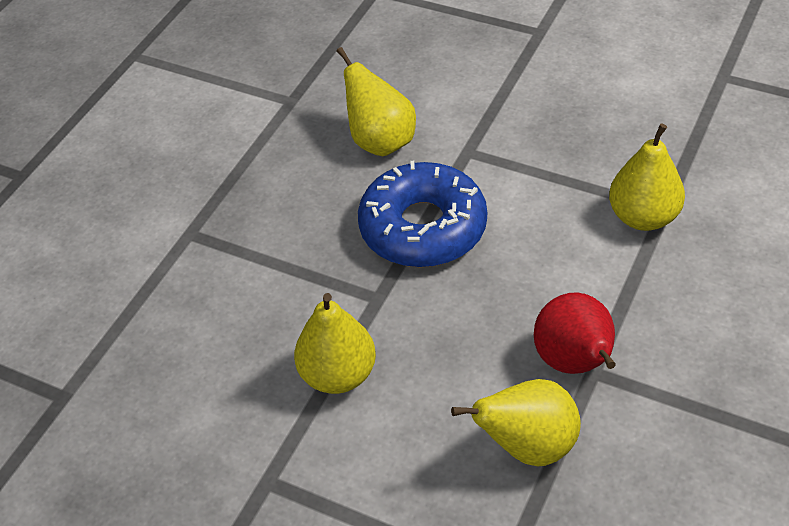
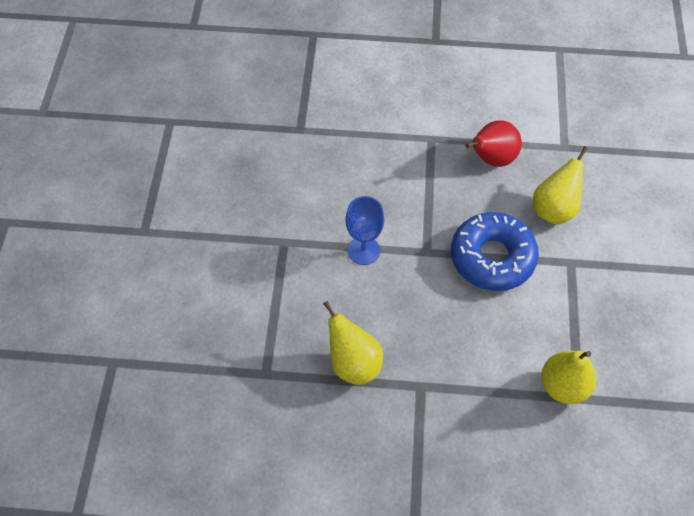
camera: 65 degrees right, 10 degrees up
yellow pear [294,293,376,394] -> blue goblet [346,196,384,265]
red pear [534,292,616,374] -> red pear moved to [466,120,522,167]

